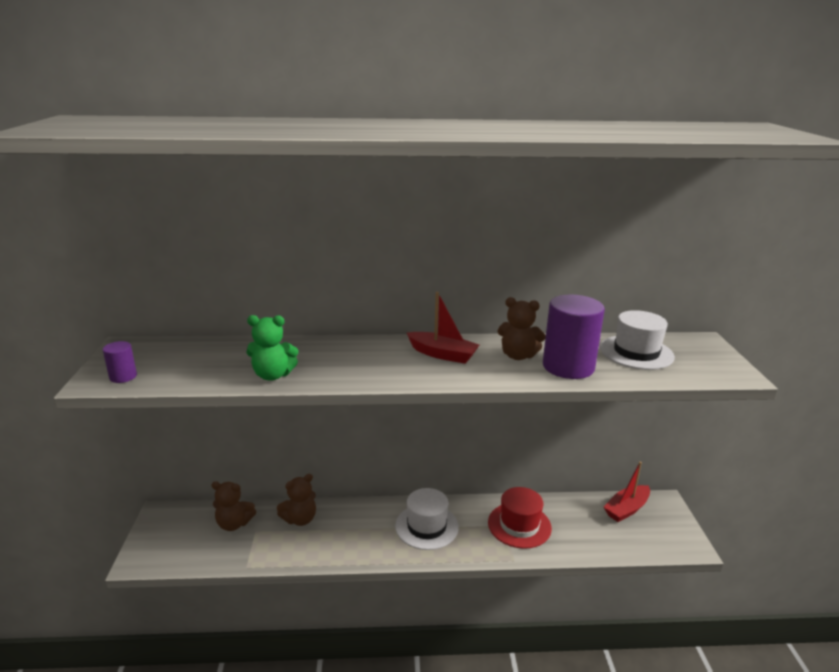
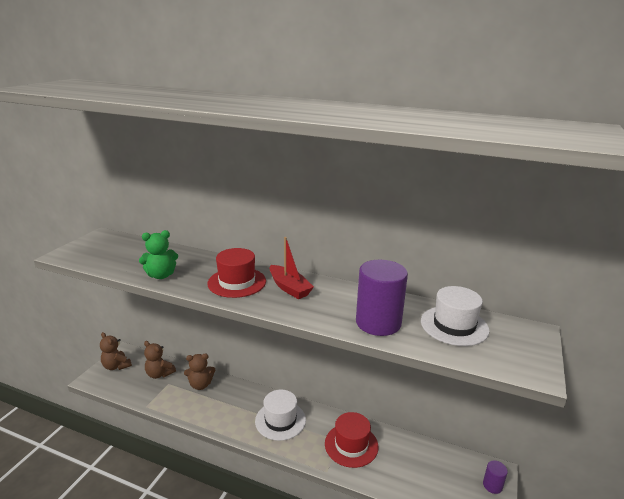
camera: 25 degrees right, 0 degrees up
purple cylinder [103,341,137,383] -> purple cylinder moved to [483,460,508,494]
green teddy bear [247,315,298,381] -> green teddy bear turned 45 degrees counterclockwise [139,230,178,279]
brown teddy bear [497,297,546,360] -> brown teddy bear moved to [100,332,132,370]
red boat [604,462,650,522] -> none
none -> red hat [207,248,266,298]

